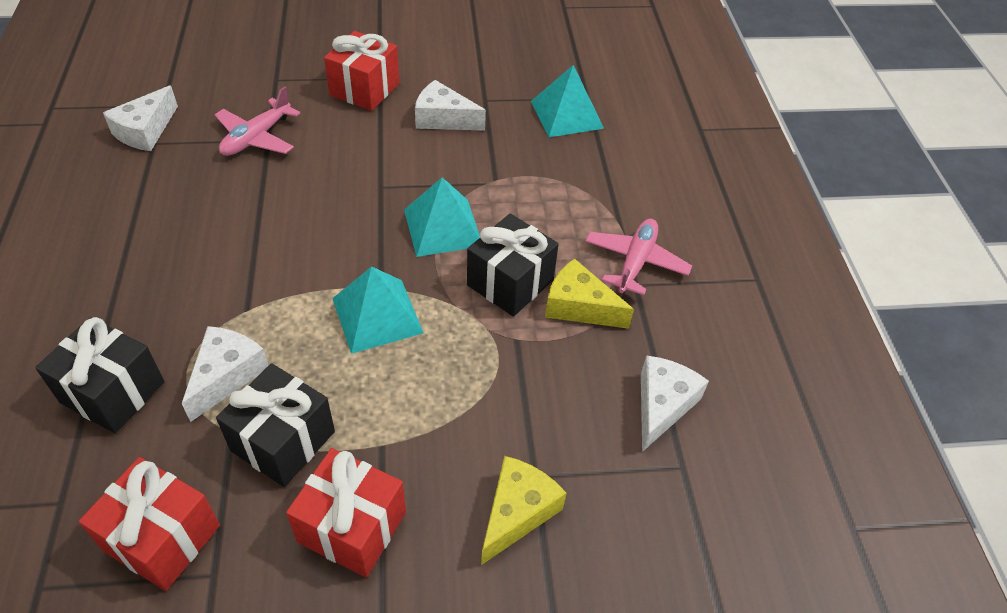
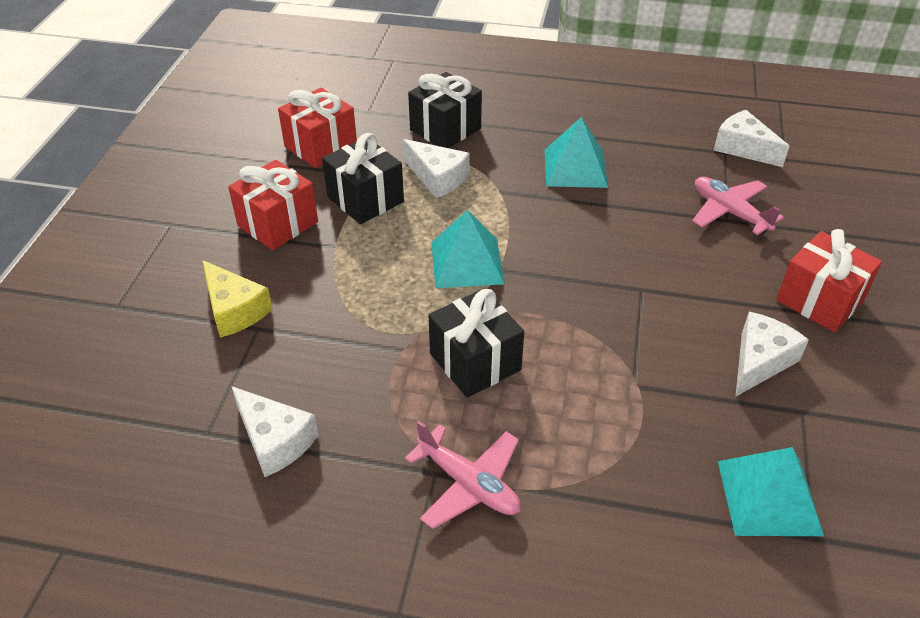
camera: 110 degrees right, 5 degrees down
turquoise pyramid [404,177,480,257] -> turquoise pyramid moved to [544,117,608,188]
yellow cheese [545,259,634,329] -> none

